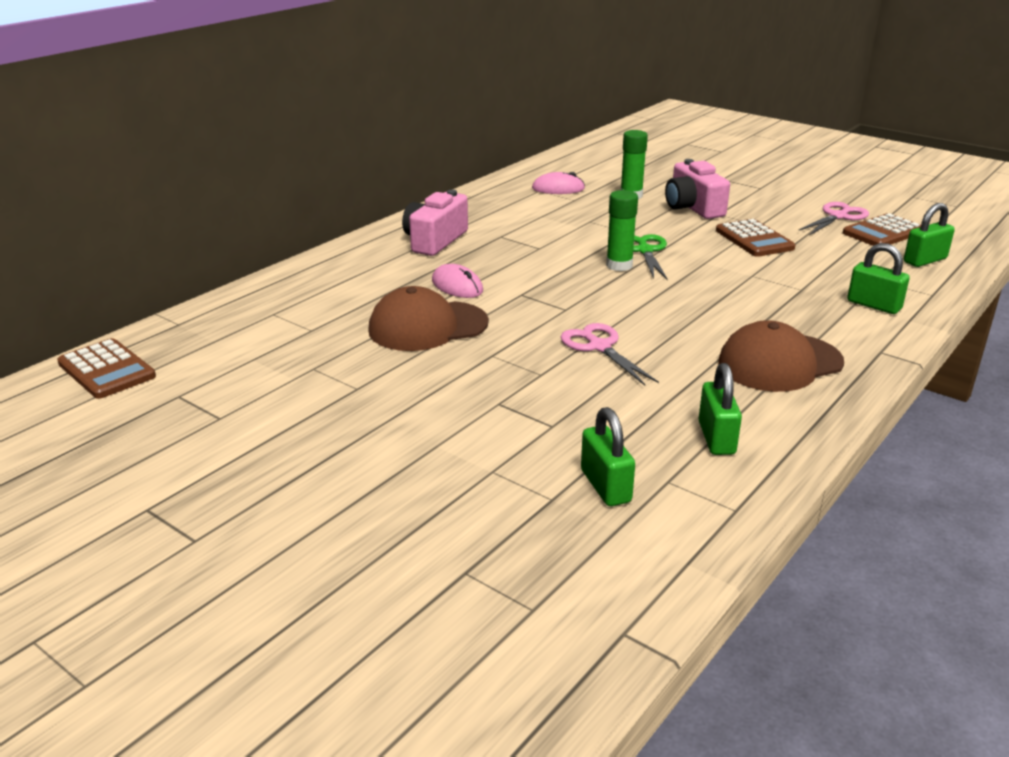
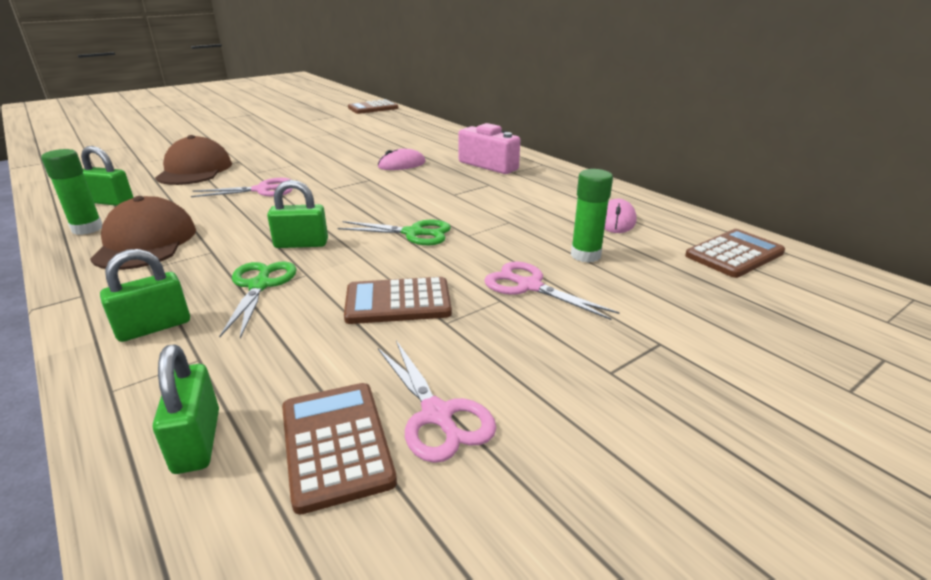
camera: 105 degrees right, 0 degrees up
brown cap [368,286,489,351] -> brown cap moved to [155,135,232,185]
green padlock [581,407,635,506] -> green padlock moved to [267,180,328,248]
green glue stick [606,190,638,271] -> green glue stick moved to [41,149,102,235]
pink camera [665,159,730,219] -> pink scissors [484,261,620,320]
none -> green scissors [219,261,297,338]
none -> brown calculator [685,229,785,278]

